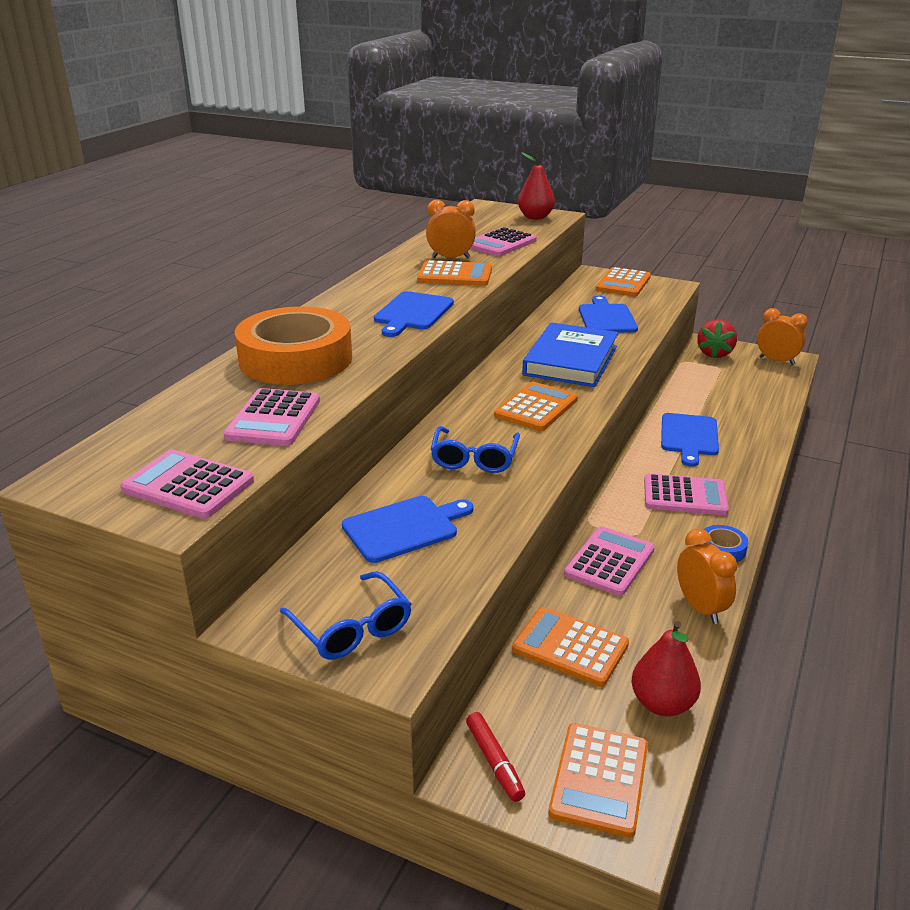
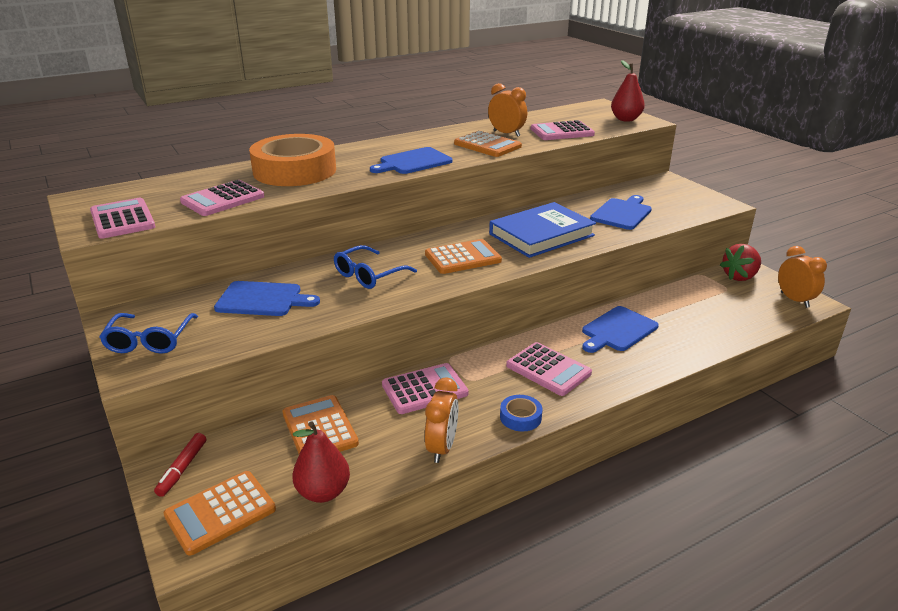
camera: 35 degrees right, 0 degrees up
orange calculator [596,267,651,296] -> none

